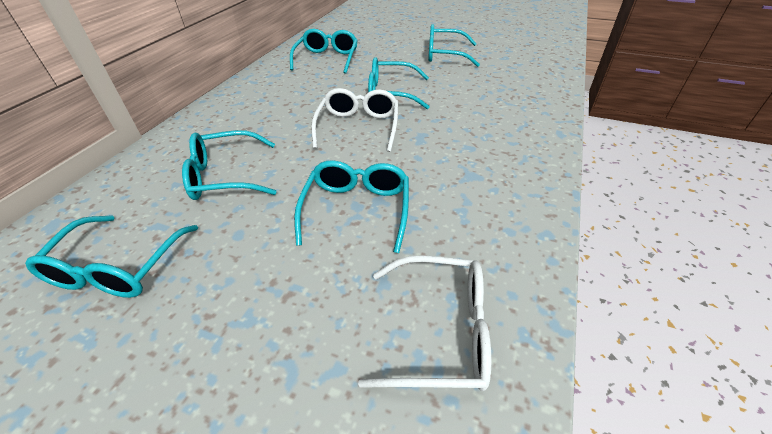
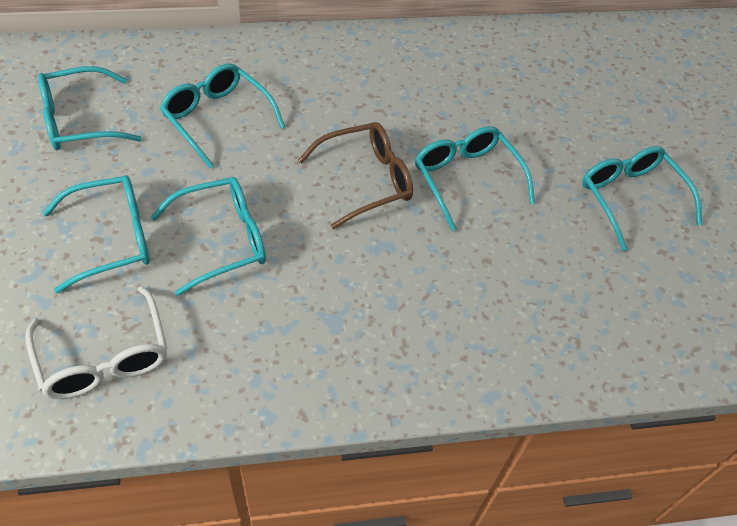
camera: 55 degrees right, 10 degrees up
turquoise glasses [290,29,358,74] -> turquoise glasses moved to [43,175,150,293]
white glasses [311,88,398,152] -> brown glasses [298,122,413,229]

